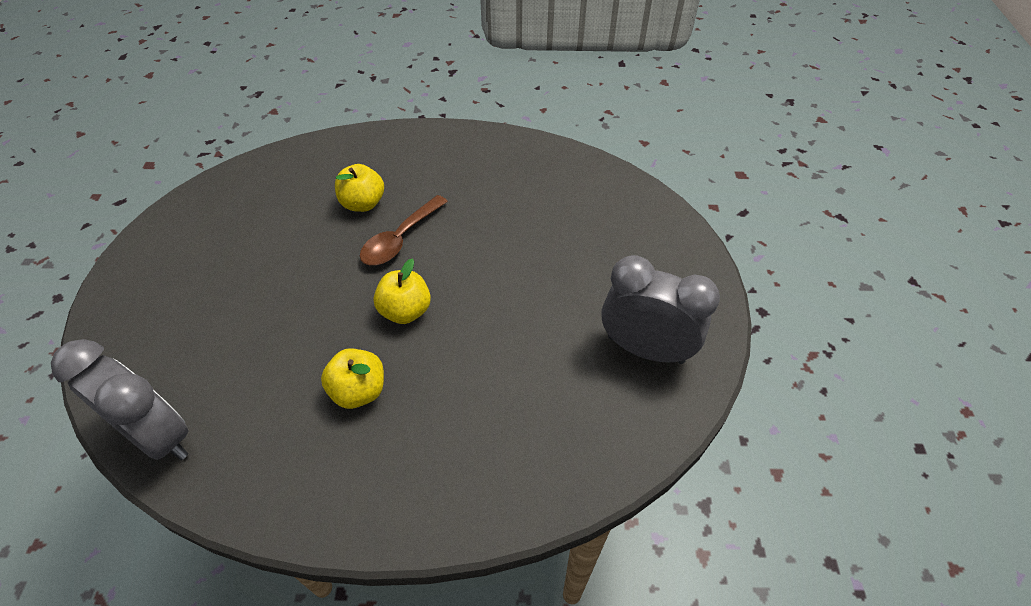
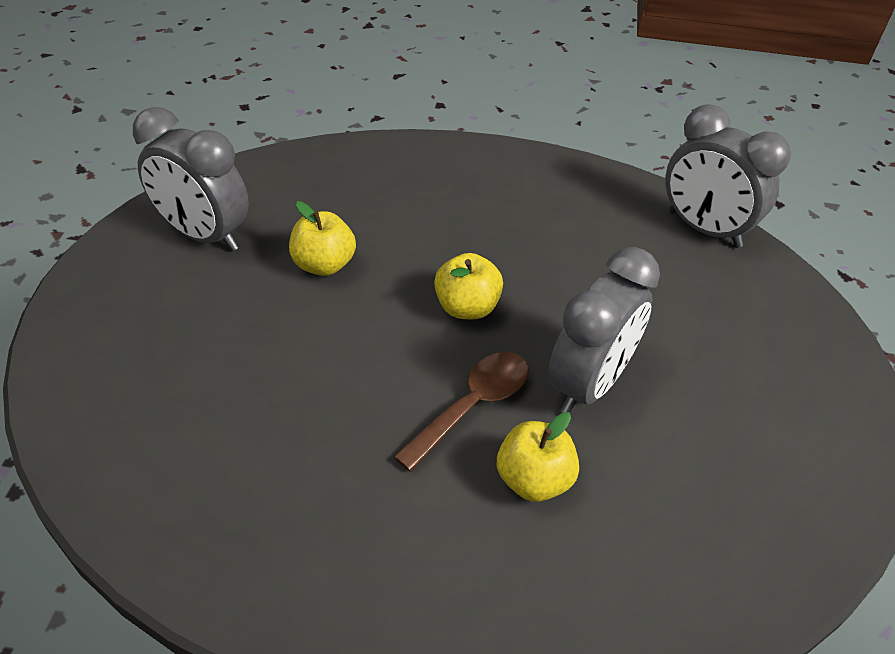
camera: 175 degrees left, 5 degrees down
yellow apple [321,348,384,409] -> yellow apple moved to [289,201,356,276]
none -> grey clock [548,247,660,413]

